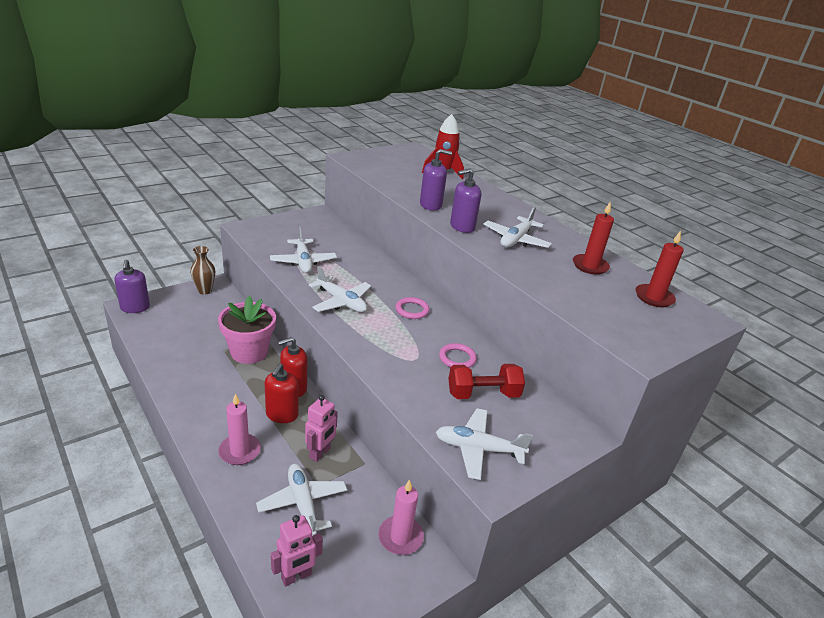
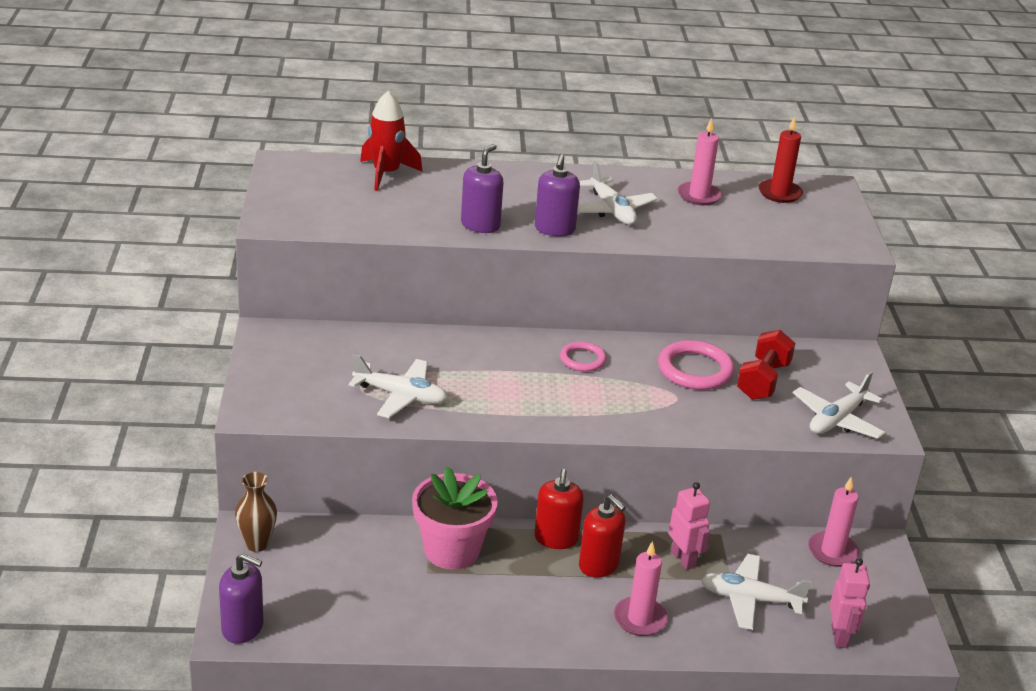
camera: 55 degrees left, 0 degrees up
white plane [309,266,371,312] -> none
pink ring [439,343,477,368] -> pink ring [658,340,735,390], size x1.64
red candle [573,202,614,275] -> pink candle [678,118,722,205]

